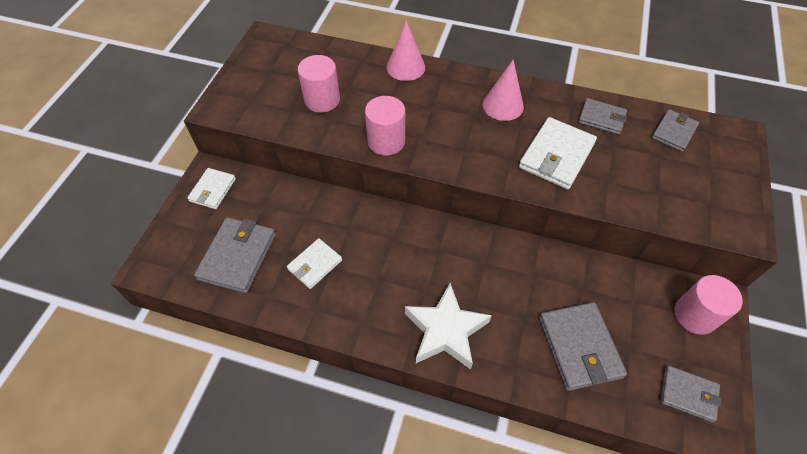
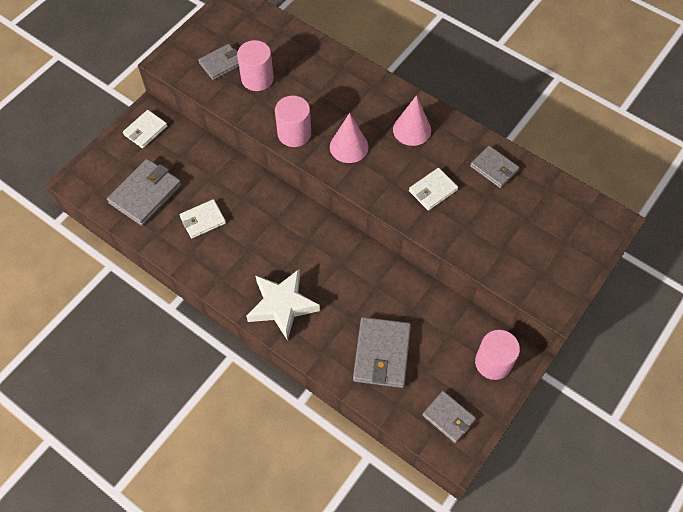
camera: 20 degrees right, 5 degrees up
pink cone [387,20,425,81] -> pink cone moved to [330,113,368,163]
white wallet [519,117,597,190] -> white wallet [409,168,458,211], size x0.62
grey wallet [652,109,699,152] -> grey wallet moved to [198,44,239,80]

